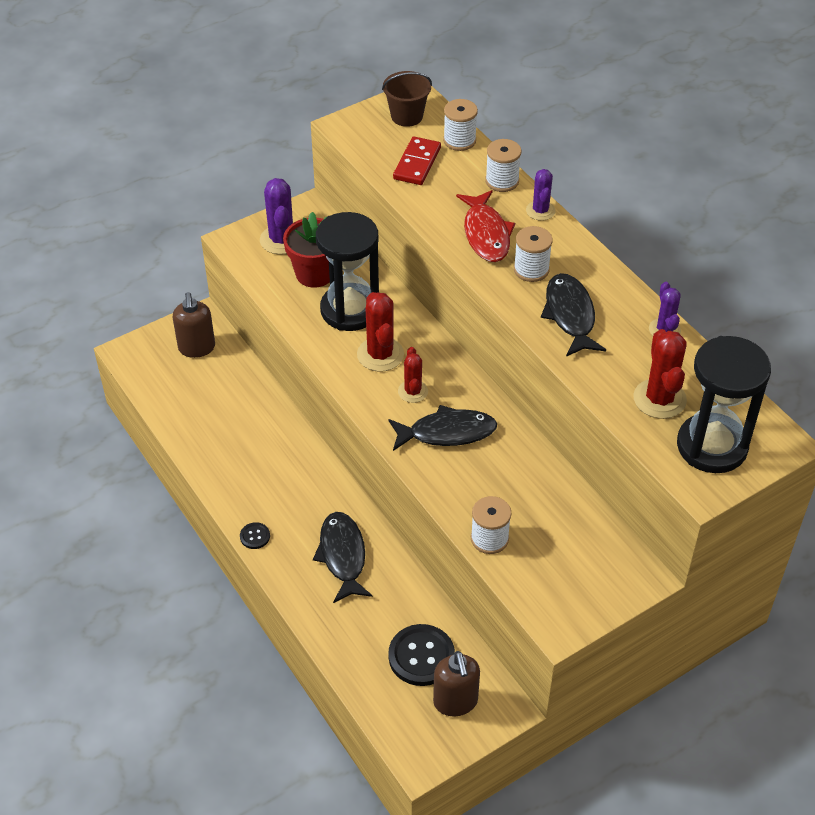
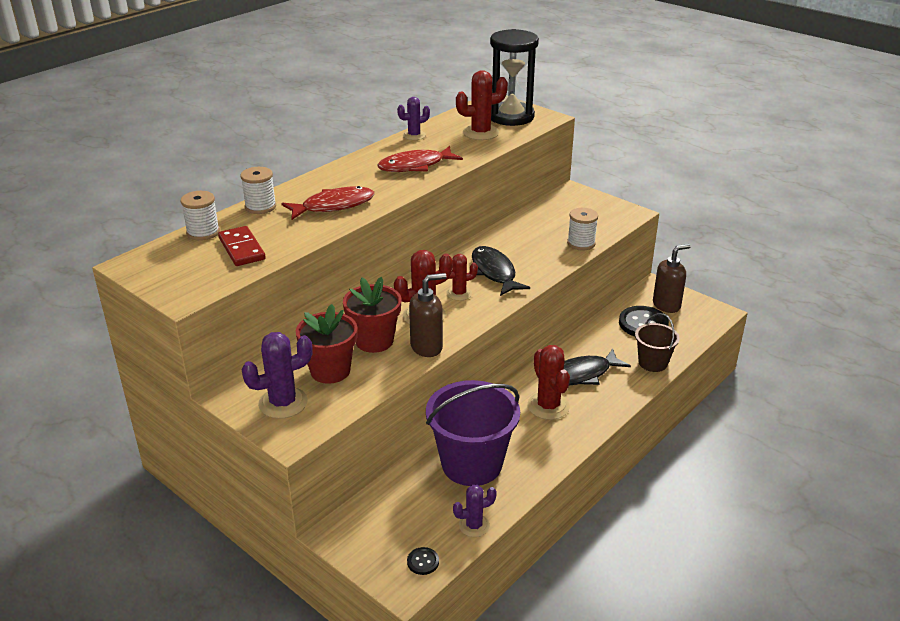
camera: 105 degrees left, 15 degrees down
brown soap dispenser [173,292,215,358] -> brown soap dispenser moved to [409,273,446,357]
black button [240,522,270,549] -> black button moved to [407,547,439,575]
black hourglass [316,212,379,331] -> red flower pot [343,277,402,353]
brown bucket [382,71,432,127] -> brown bucket moved to [635,313,680,372]
red domino [393,136,441,185] -> red domino turned 60 degrees clockwise [218,226,266,266]
white spool [514,226,553,282] -> none
purple cactus [526,169,556,221] -> purple cactus moved to [453,485,497,537]
black fish [541,273,606,357] -> red fish [377,146,463,172]
none -> purple bucket [426,380,520,486]
none -> red cactus [527,345,570,420]

